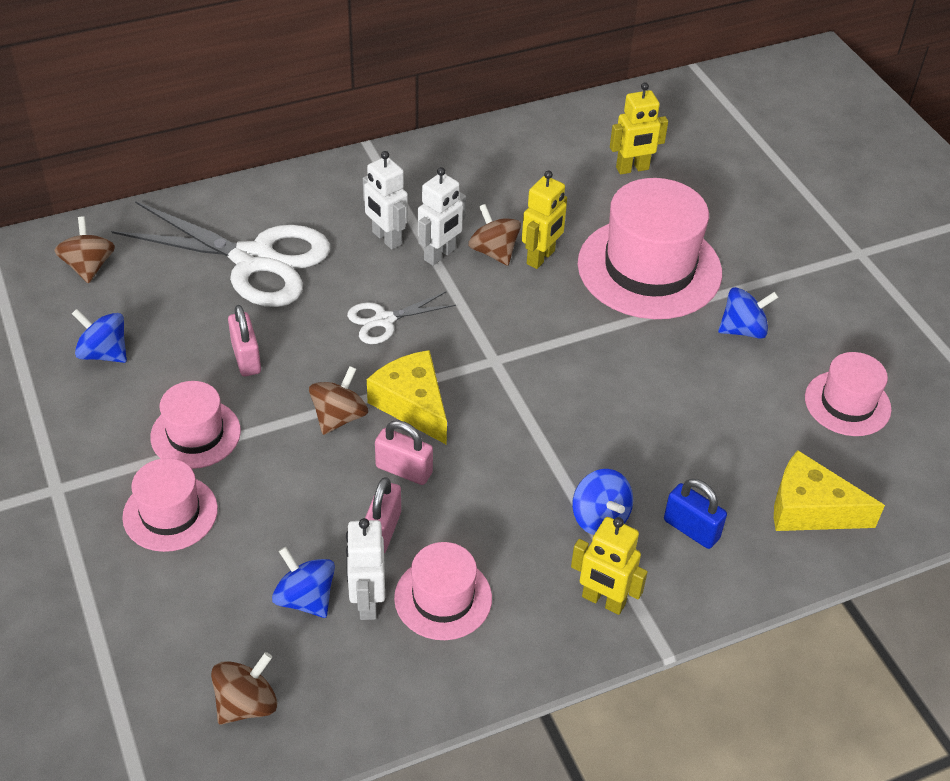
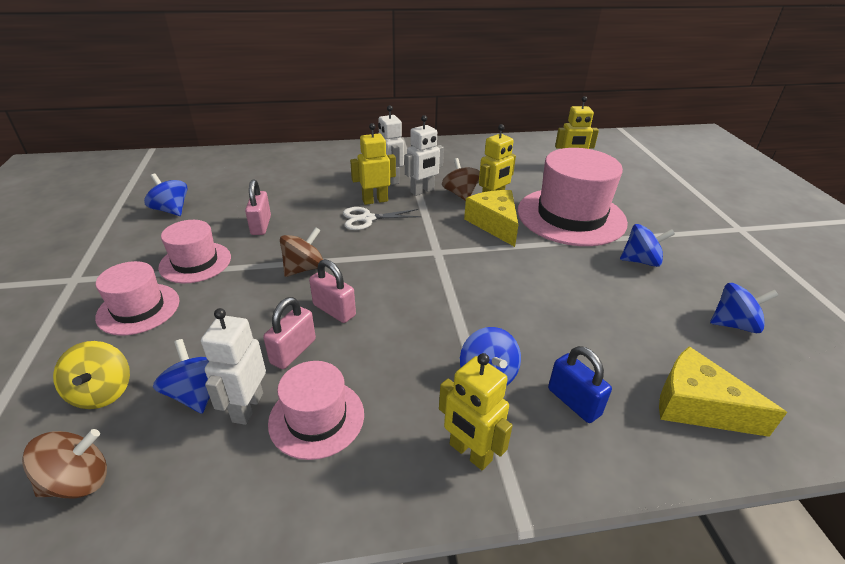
camera: 15 degrees right, 10 degrees down
brown spinning top [54,216,115,284] -> none
white scissors [111,201,330,307] -> none
yellow cheese [367,350,447,445] -> yellow cheese moved to [464,190,518,247]
pink hat [805,352,892,436] -> blue spinning top [710,283,779,333]
none -> yellow spinning top [53,341,130,409]
none -> yellow robot [350,123,396,205]

